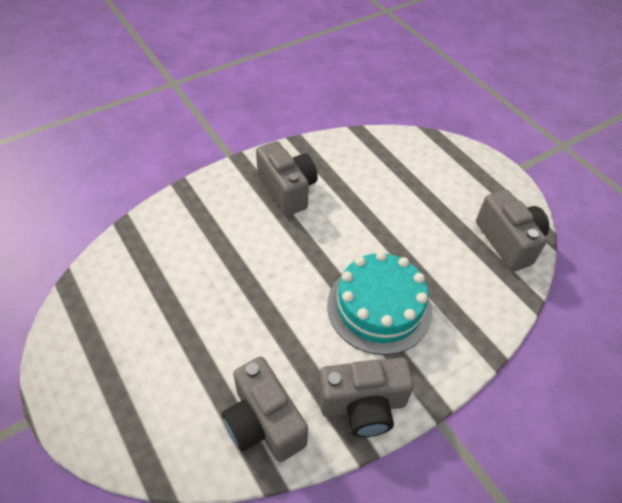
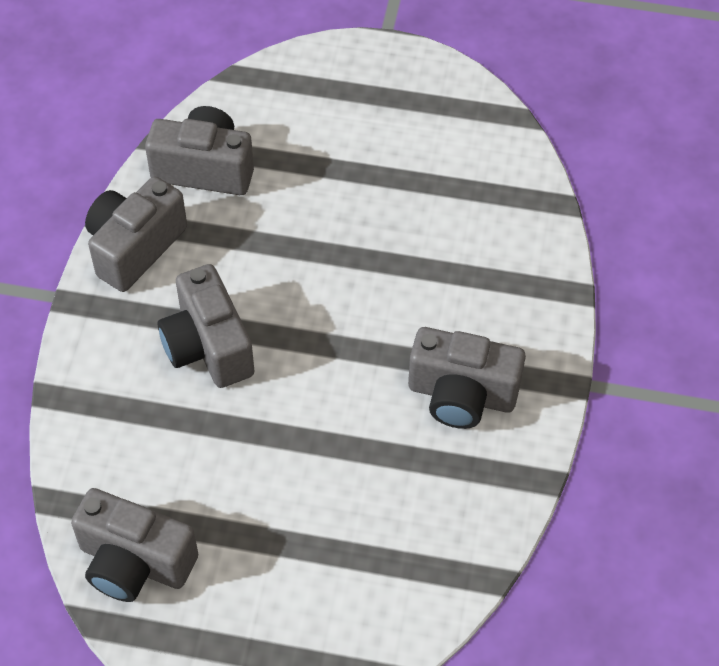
camera: 135 degrees right, 5 degrees up
turquoise cake [327,251,432,355] -> grey camera [157,264,255,388]

